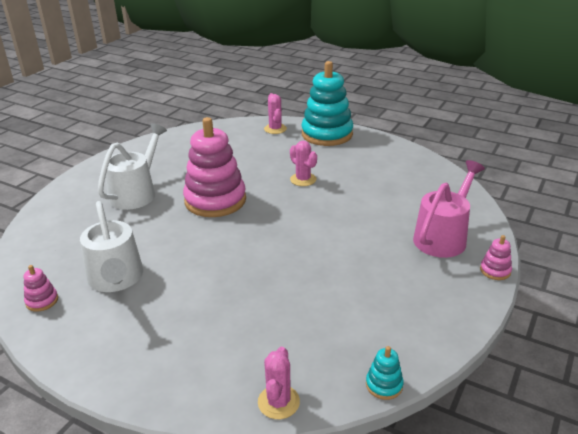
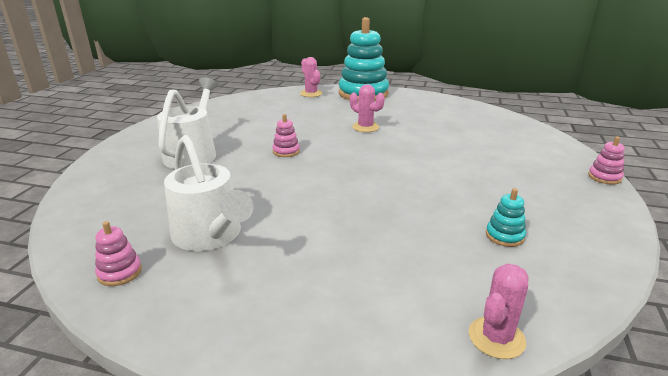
camera: 15 degrees left, 5 degrees down
pink stacking toy [183,117,246,217] -> pink stacking toy [272,114,300,157], size x0.40
pink cactus [258,347,300,419] -> pink cactus turned 45 degrees clockwise [469,264,529,359]
turquoise stacking toy [366,346,404,400] -> turquoise stacking toy moved to [486,188,526,247]
pink watering can [413,160,485,258] -> none

